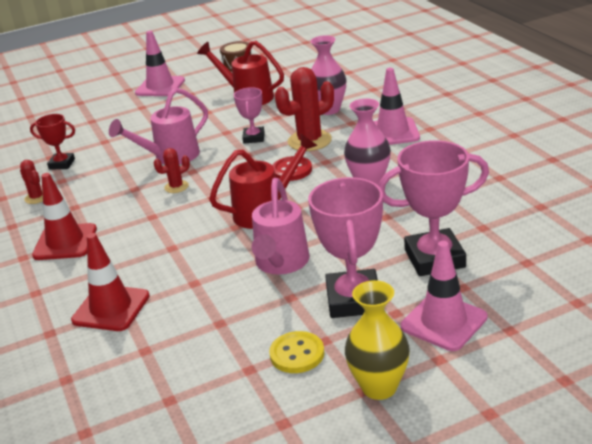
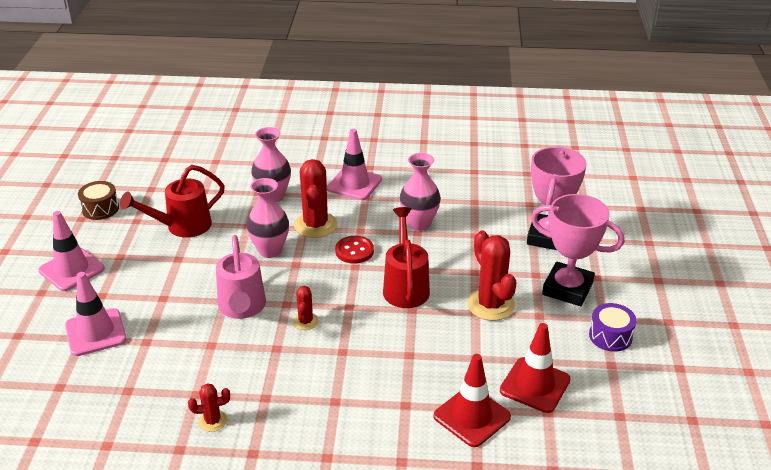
camera: 65 degrees left, 5 degrees up
red trophy [30,114,75,170] -> none
red traffic cone [32,173,97,260] -> red traffic cone moved to [500,323,571,413]
pink trophy [234,87,265,144] -> pink vase [246,178,289,258]
pink watering can [252,178,309,275] -> red cactus [467,230,517,321]
yellow button [269,331,324,373] -> purple drum [589,303,636,352]
yellow vase [345,280,410,400] -> none
pink traffic cone [401,241,488,351] -> pink traffic cone moved to [65,272,127,356]

